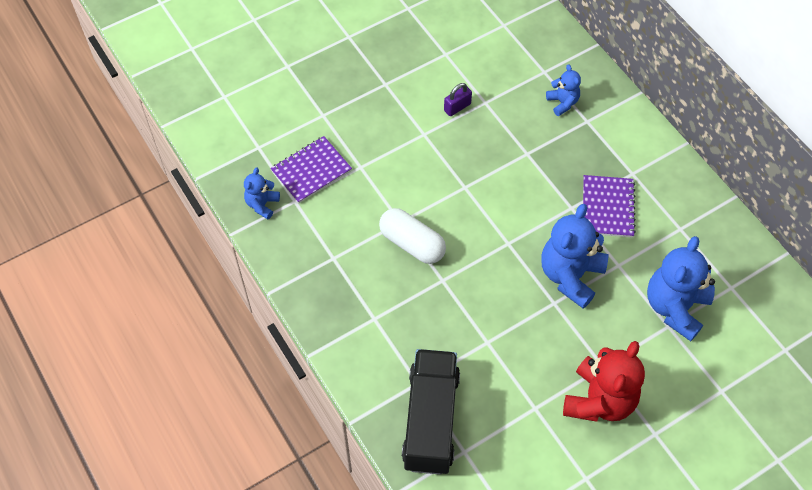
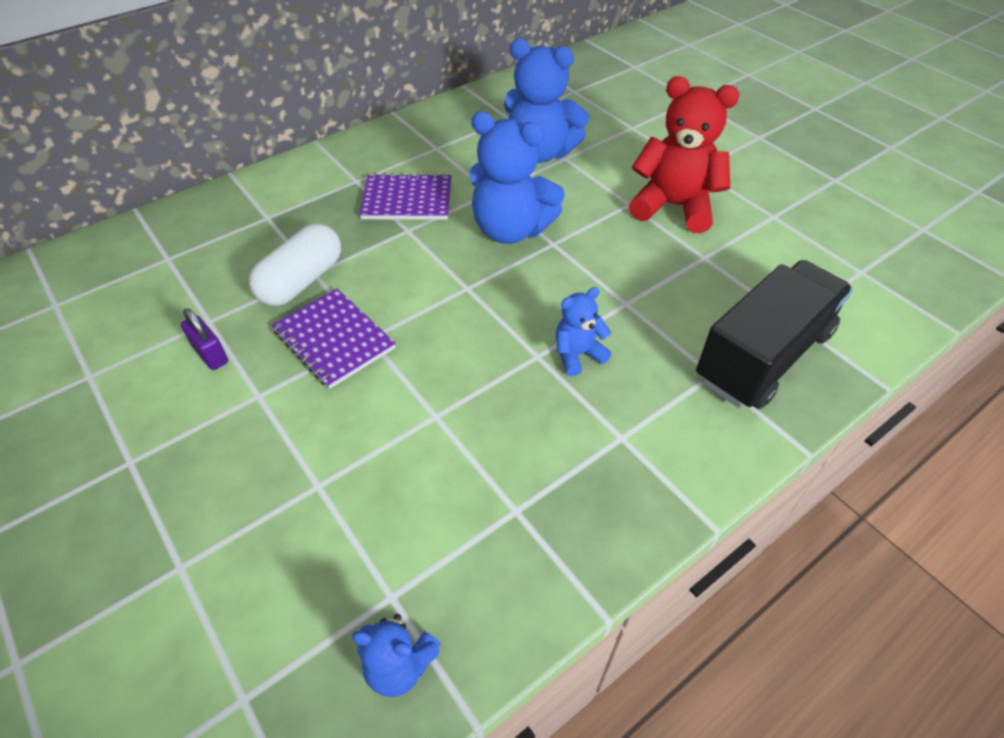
camera: 95 degrees left, 10 degrees down
purple notebook [270,136,352,204] -> purple notebook moved to [272,289,396,389]
white capsule [379,208,446,264] -> white capsule moved to [249,223,341,306]
black truck [402,349,460,475] -> black truck turned 135 degrees clockwise [696,260,853,409]
blue teddy bear [546,65,581,116] -> blue teddy bear moved to [556,287,611,376]

